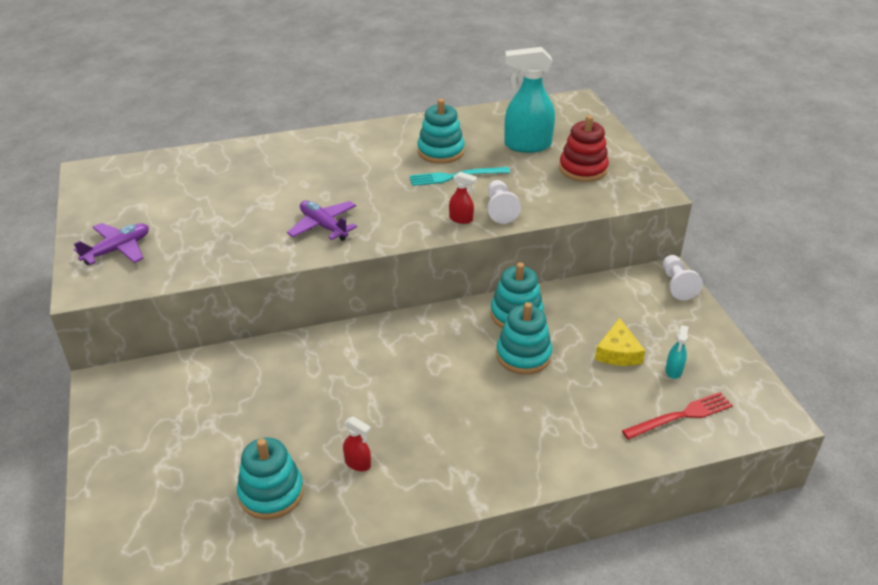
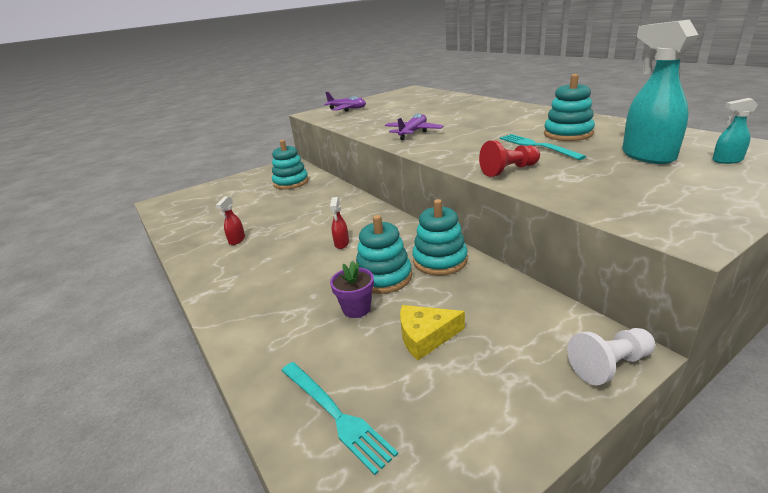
camera: 75 degrees right, 10 degrees down
turquoise stacking toy [237,438,304,519] -> turquoise stacking toy moved to [272,140,309,190]
red spray bottle [449,172,477,224] -> red spray bottle moved to [330,197,349,249]
white pawn [487,180,521,224] -> red pawn [479,140,540,177]
red stacking toy [559,115,609,182] -> none
red fork [622,392,733,440] -> turquoise fork [281,362,398,475]
turquoise spray bottle [665,325,688,379] -> turquoise spray bottle moved to [712,98,758,164]
none -> purple flower pot [330,261,374,318]

